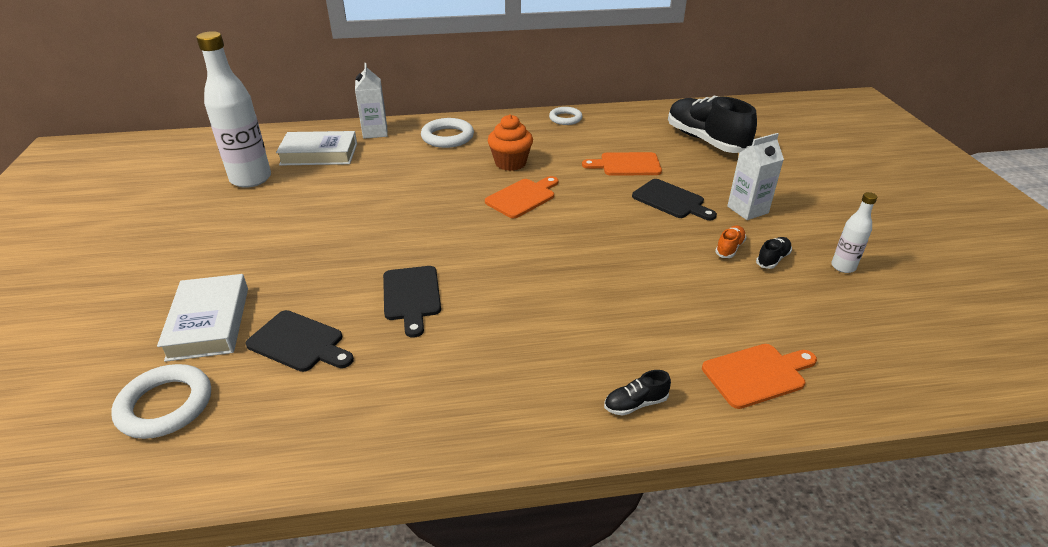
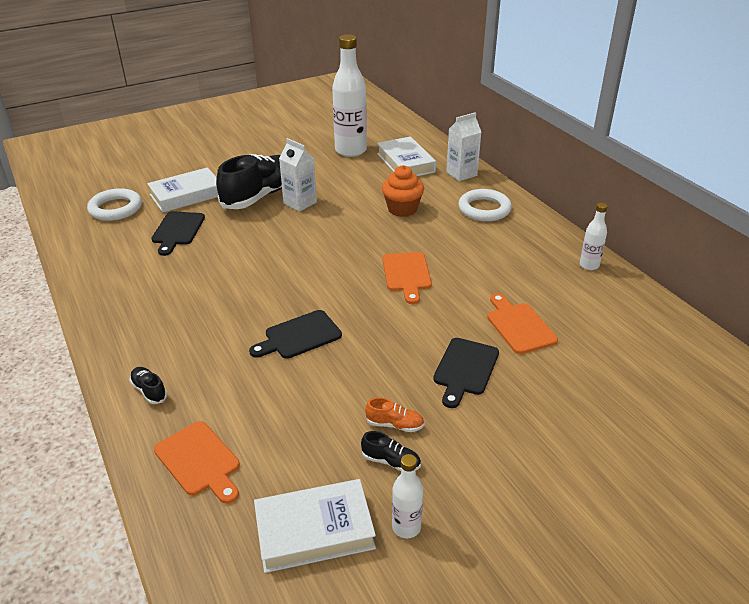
camera: 70 degrees right, 0 degrees up
black cutting board [383,266,441,338] -> black cutting board moved to [249,310,342,359]
orange cutting board [485,176,558,218] -> orange cutting board turned 60 degrees clockwise [383,252,432,304]
orange cupcake [488,114,533,171] -> orange cupcake moved to [382,165,424,217]
white ring [549,107,583,125] -> white bottle [580,203,608,270]
black shoe [668,96,757,153] -> black shoe moved to [216,154,282,209]
white carton [727,133,784,220] -> white carton moved to [279,138,317,212]
none -> white book [254,479,376,573]

